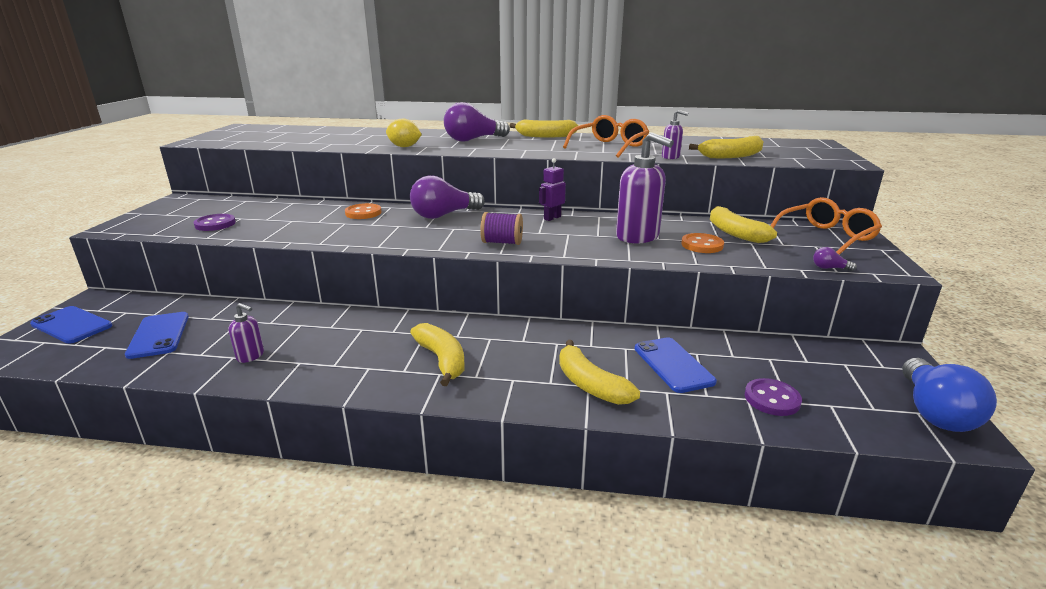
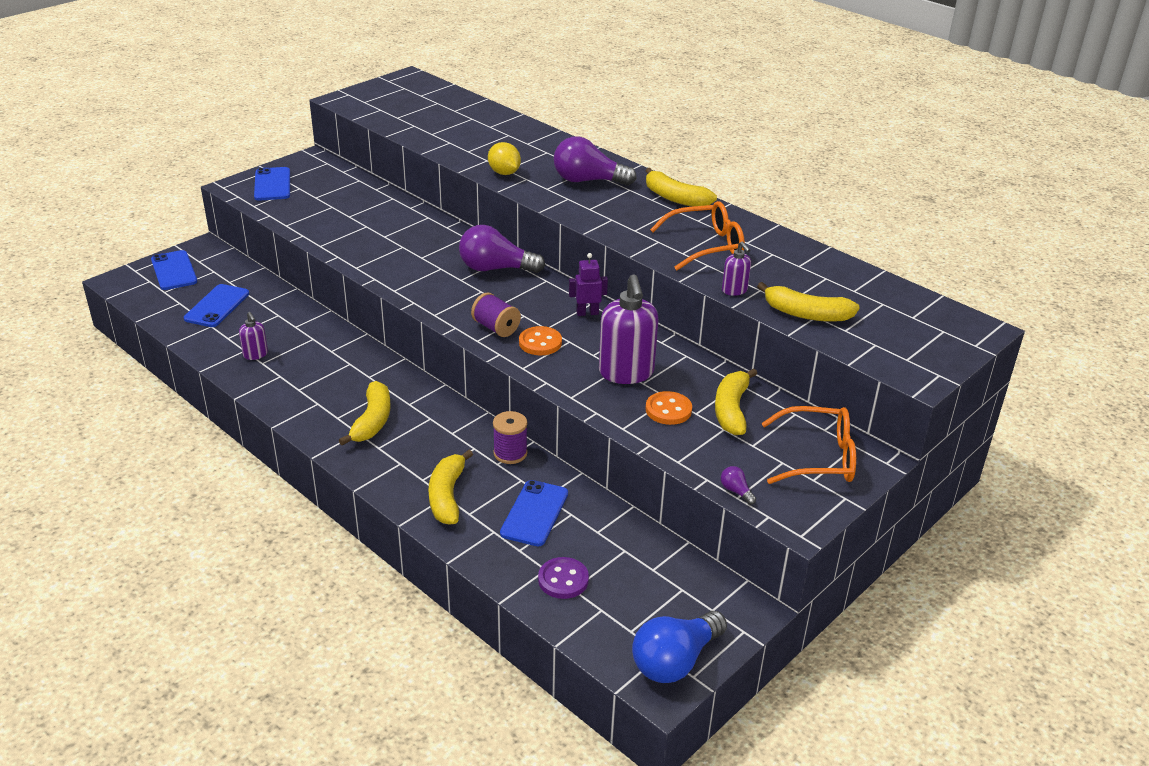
camera: 35 degrees right, 10 degrees up
purple button [194,214,236,231] -> none
orange button [345,203,381,219] -> orange button moved to [519,326,562,355]
none -> blue phone [254,167,290,201]
none -> purple spool [493,411,527,464]

